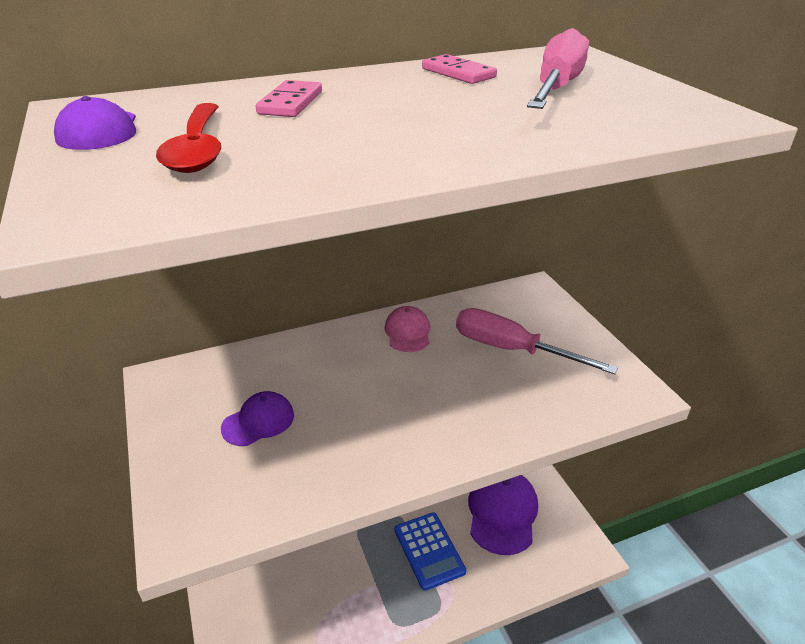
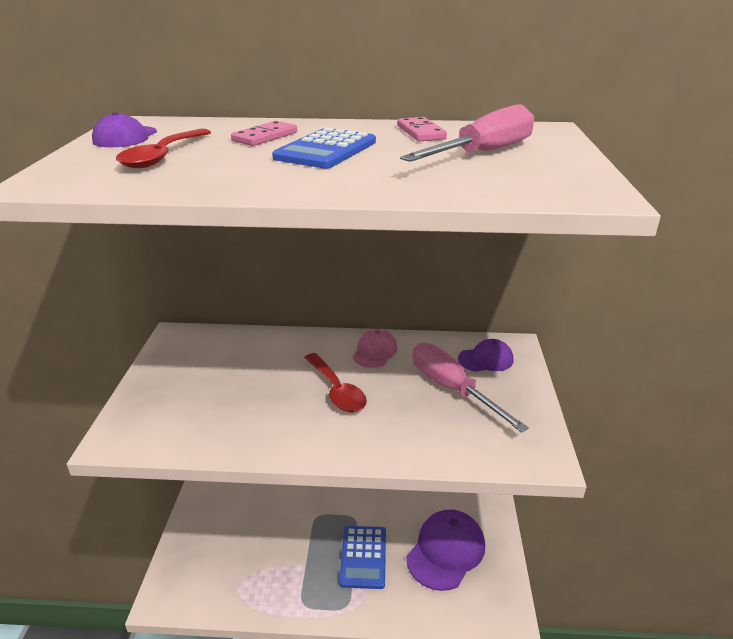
camera: 25 degrees right, 5 degrees down
purple cap [221,391,294,446] -> purple cap moved to [458,339,513,372]
none -> blue calculator [272,127,376,169]
none -> red spoon [304,353,367,413]

